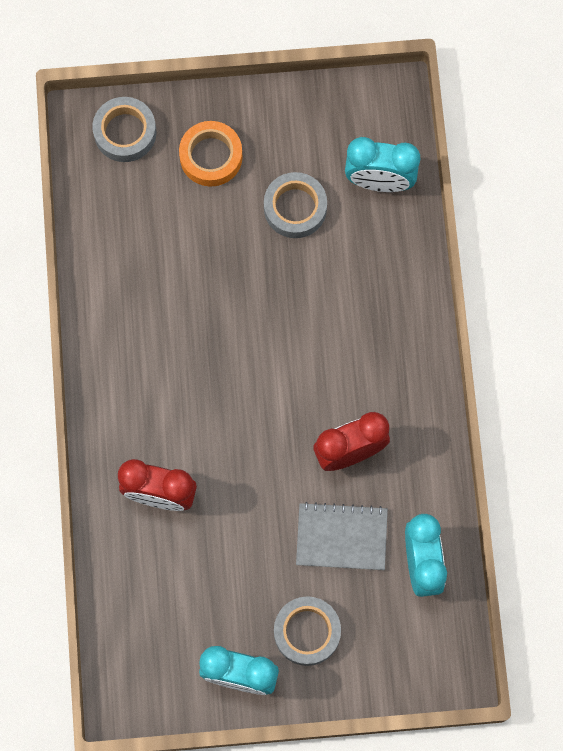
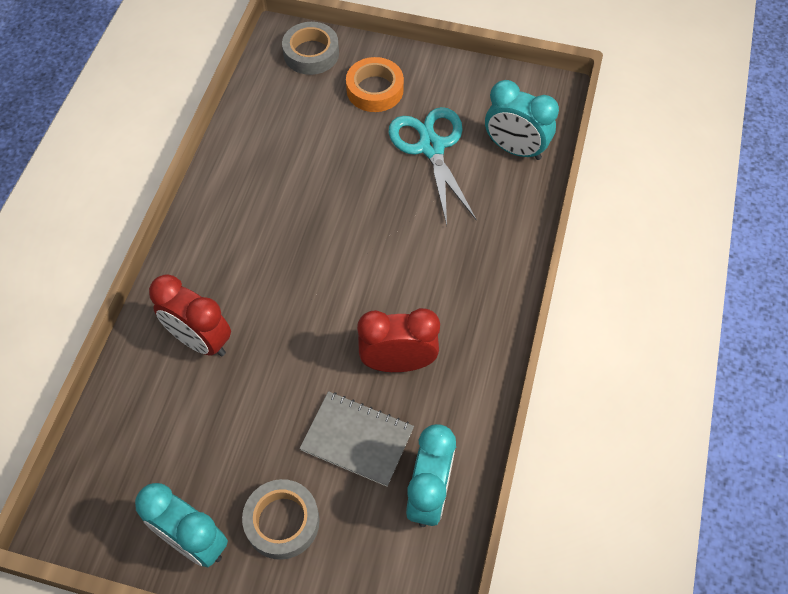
camera: 20 degrees right, 15 degrees down
grey tape [264,172,327,238] -> turquoise scissors [388,107,477,225]

